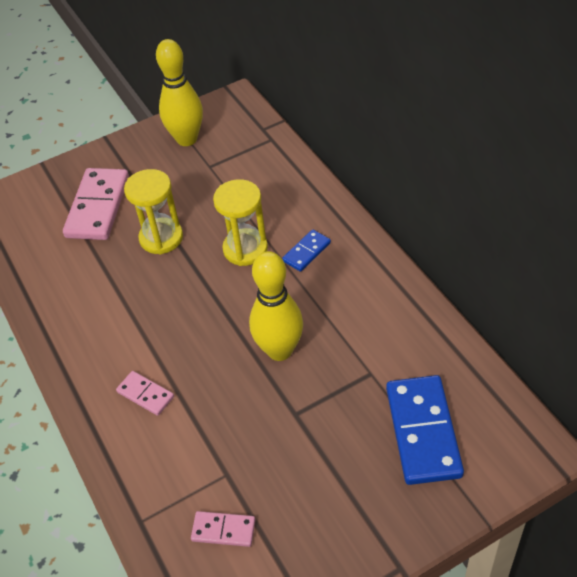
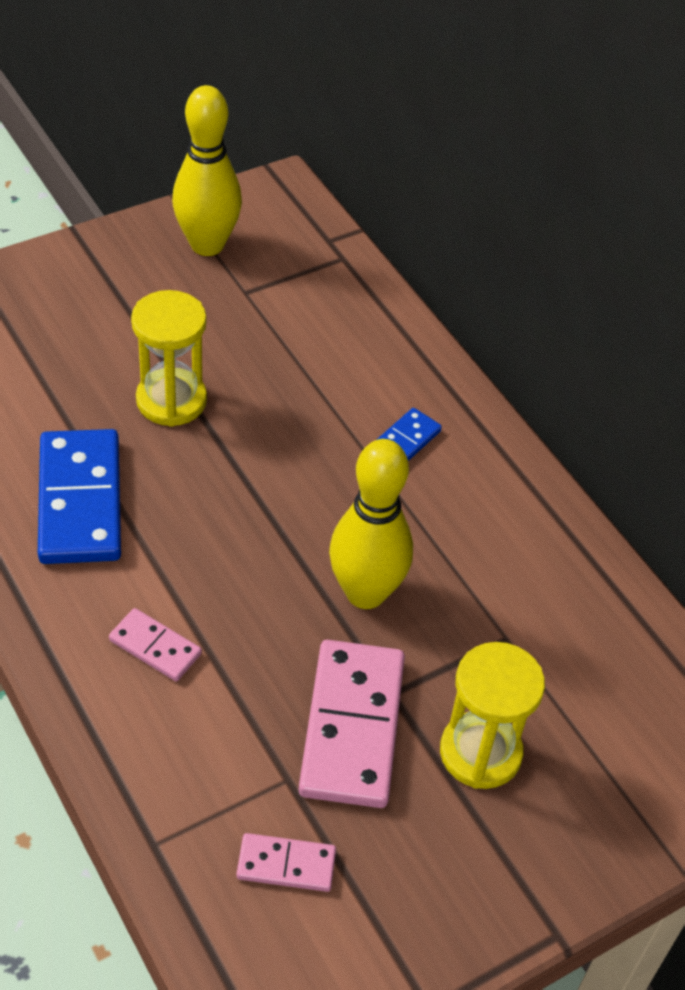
camera: 10 degrees left, 0 degrees up
pink domino [63,168,129,240] -> pink domino moved to [299,640,405,808]
yellow hourglass [213,179,268,266] -> yellow hourglass moved to [440,642,545,789]
blue domino [386,375,464,485] -> blue domino moved to [38,429,121,564]

